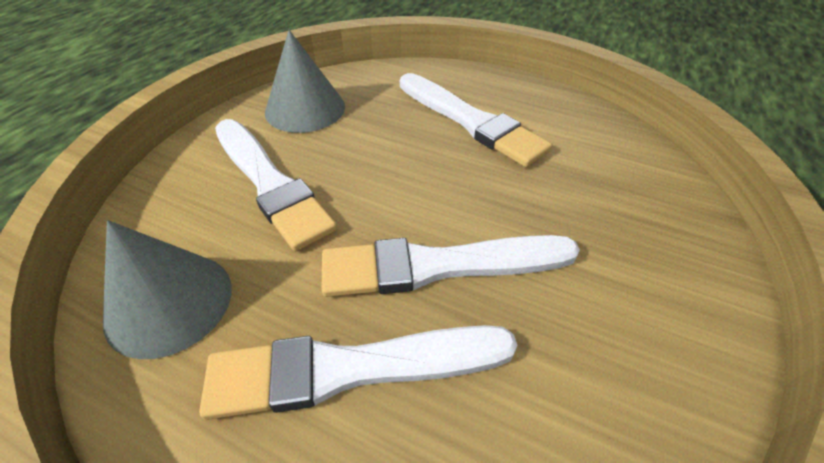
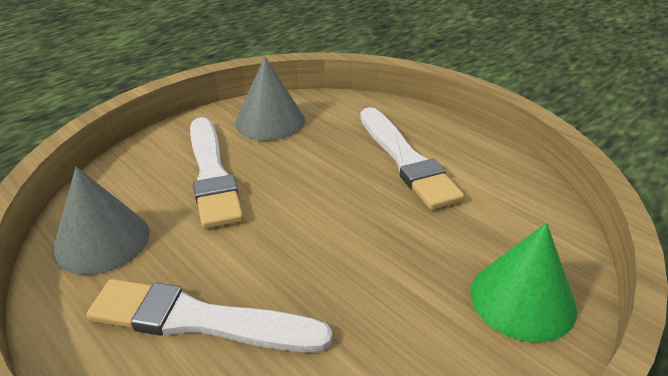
camera: 20 degrees right, 10 degrees down
white brush [322,235,580,297] -> none
none -> green cone [470,223,577,342]

